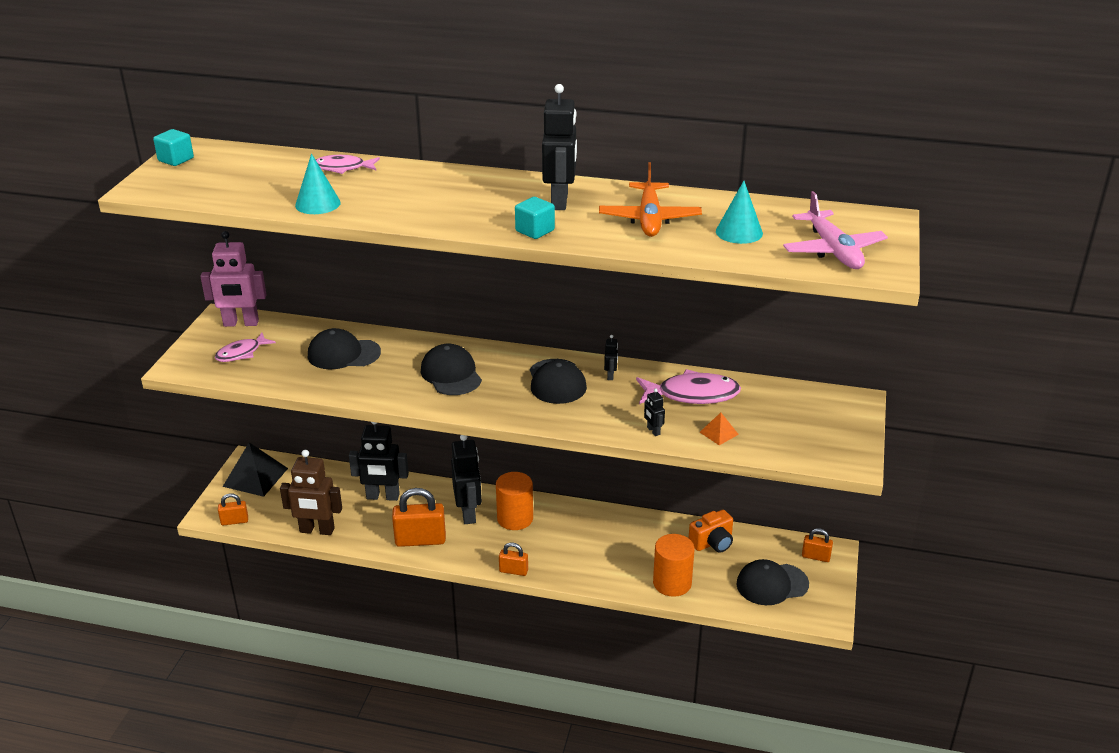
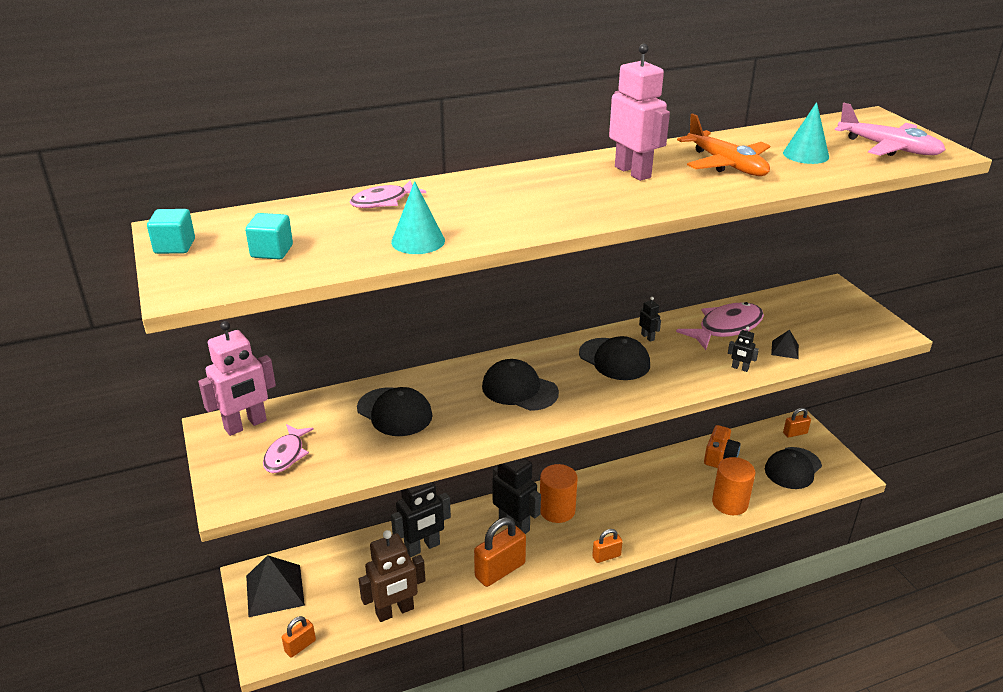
camera: 35 degrees left, 0 degrees up
black cap [308,328,381,369] -> black cap turned 105 degrees counterclockwise [357,387,433,436]
turquoise cube [515,197,555,239] -> turquoise cube moved to [245,213,293,260]
black robot [542,84,577,210] -> pink robot [609,44,670,181]
orange pyramid [700,413,739,445] -> black pyramid [771,329,799,359]

